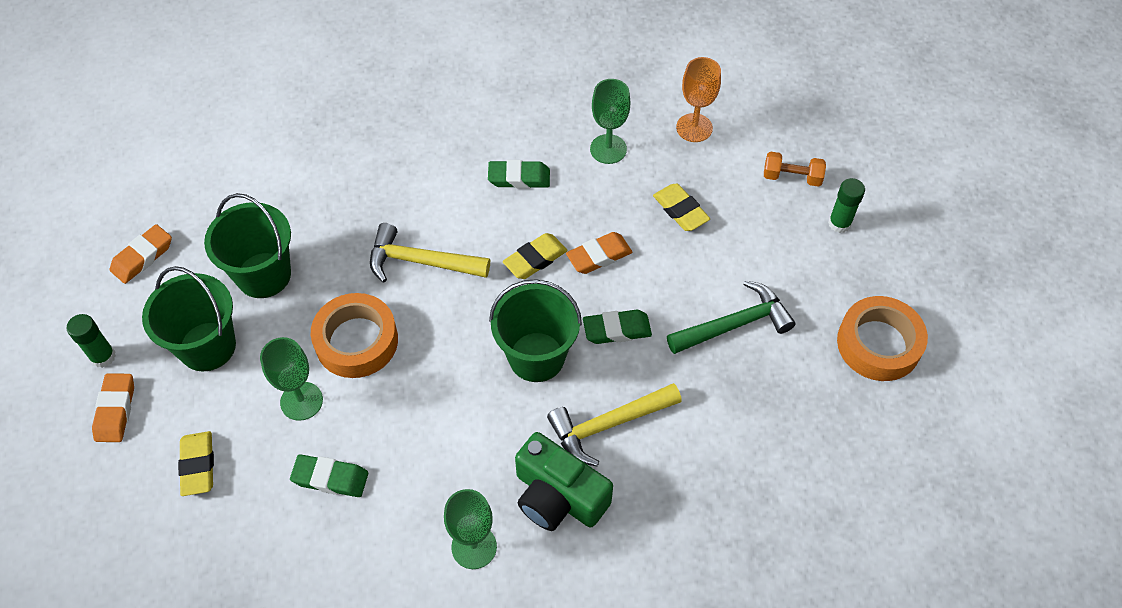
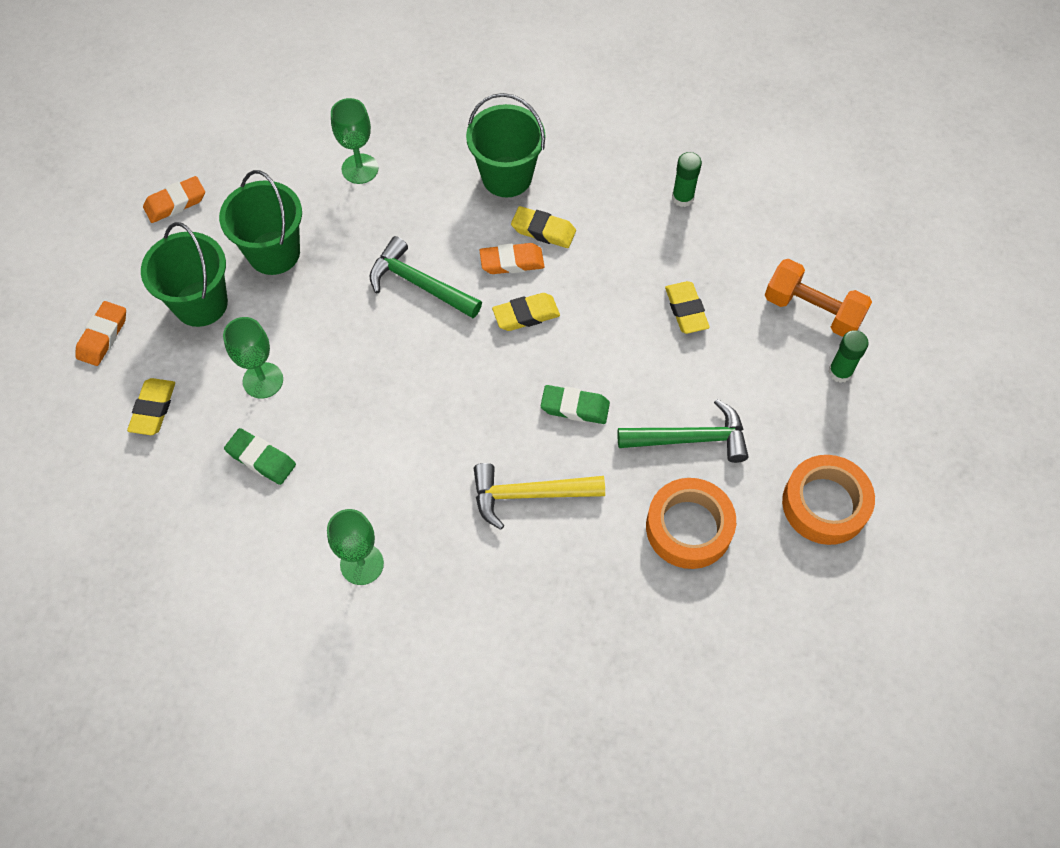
camera: 20 degrees right, 5 degrees up
green glue stick [66,314,116,368] -> green glue stick moved to [672,152,702,207]
orange tape [311,293,398,378] -> orange tape moved to [646,478,736,569]
yellow hammer [370,223,490,283] -> green hammer [370,236,482,318]
green eraser [488,160,550,189] -> yellow eraser [511,206,576,248]
green bucket [489,279,582,382] -> green bucket moved to [466,93,546,197]
green camera [515,432,613,531] -> none
orange eraser [566,232,632,274] -> orange eraser moved to [479,243,545,274]
green goblet [590,79,630,164] -> green goblet moved to [331,98,378,184]
orange goblet [676,57,721,142] -> none
orange dumbbell [764,152,826,187] -> orange dumbbell [765,259,872,337], size x1.59

